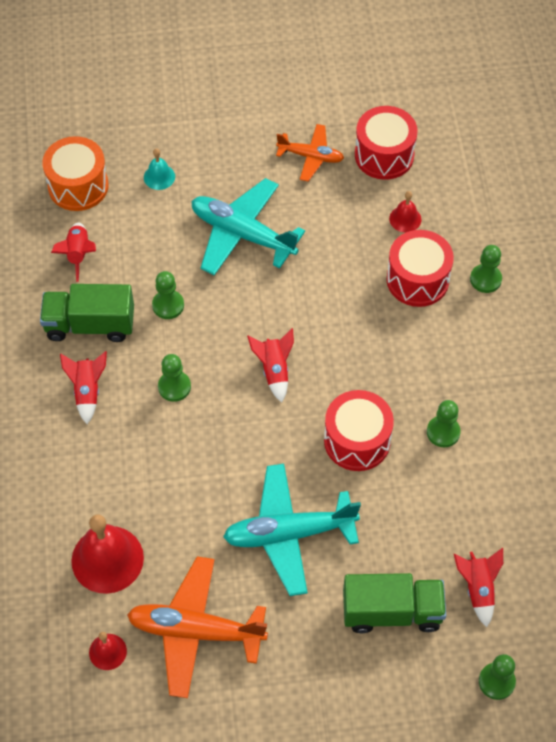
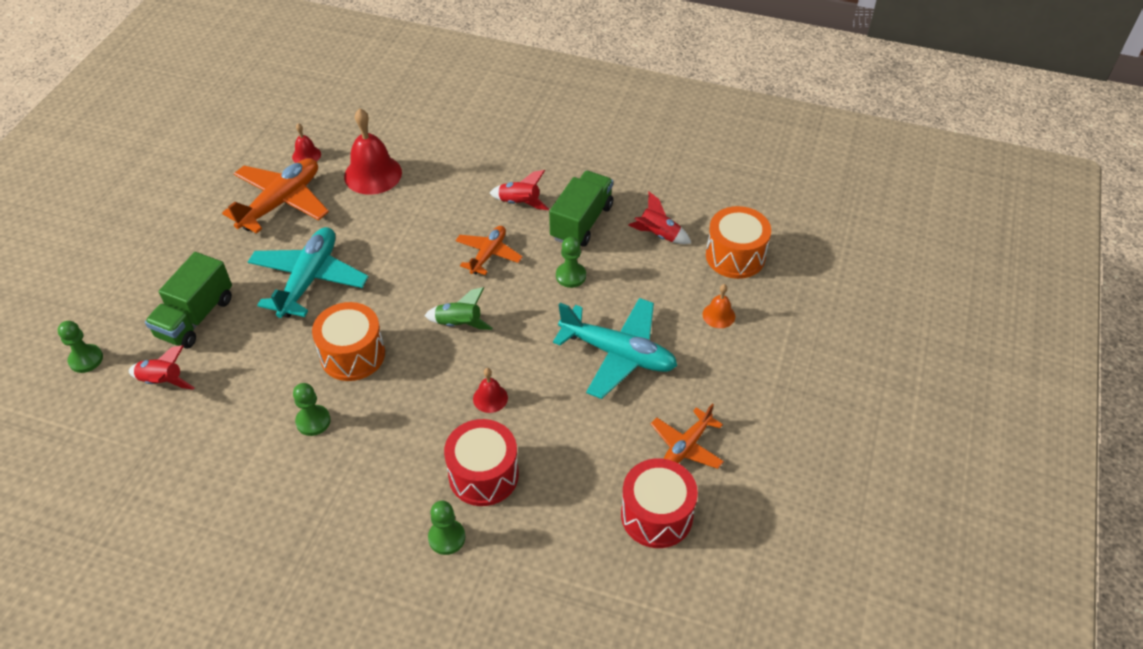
camera: 115 degrees right, 10 degrees down
turquoise bell [144,148,175,190] -> orange bell [703,284,735,328]
green pawn [158,354,191,402] -> orange plane [455,226,523,275]
turquoise plane [191,178,305,275] -> turquoise plane turned 60 degrees clockwise [553,298,677,399]
red rocket [247,328,294,403] -> green rocket [424,287,493,330]
red drum [324,390,394,471] -> orange drum [312,302,385,381]
red bell [389,191,421,232] -> red bell moved to [473,368,508,413]

